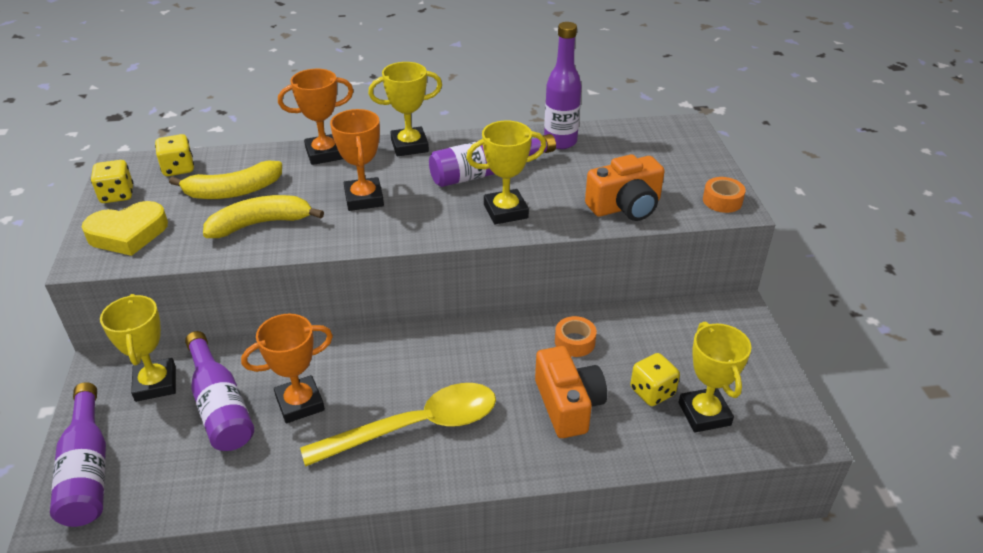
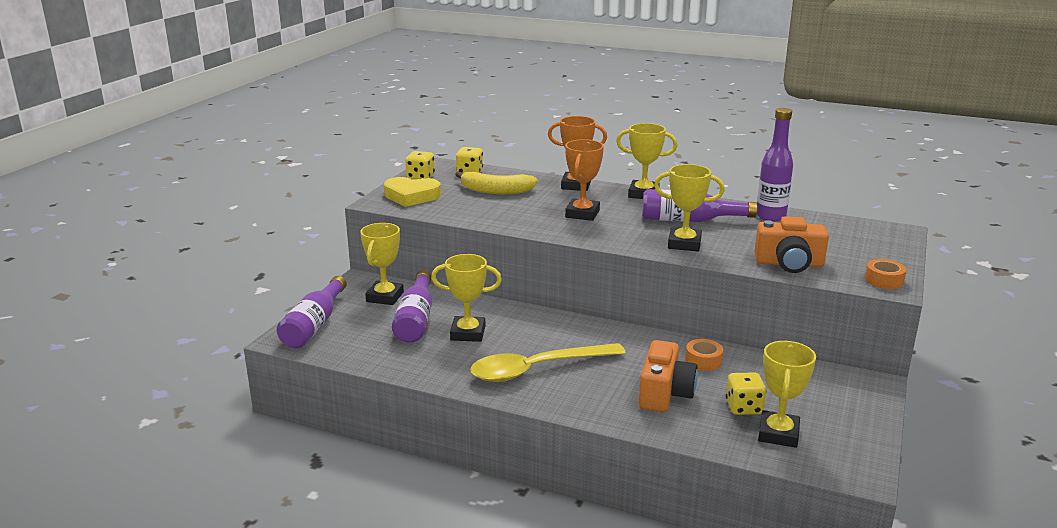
camera: 30 degrees right, 15 degrees down
yellow banana [203,195,324,238] -> none
orange trophy [241,314,333,423] -> yellow trophy [431,254,502,342]
yellow spoon [300,383,496,467] -> yellow spoon turned 150 degrees clockwise [470,343,626,382]

